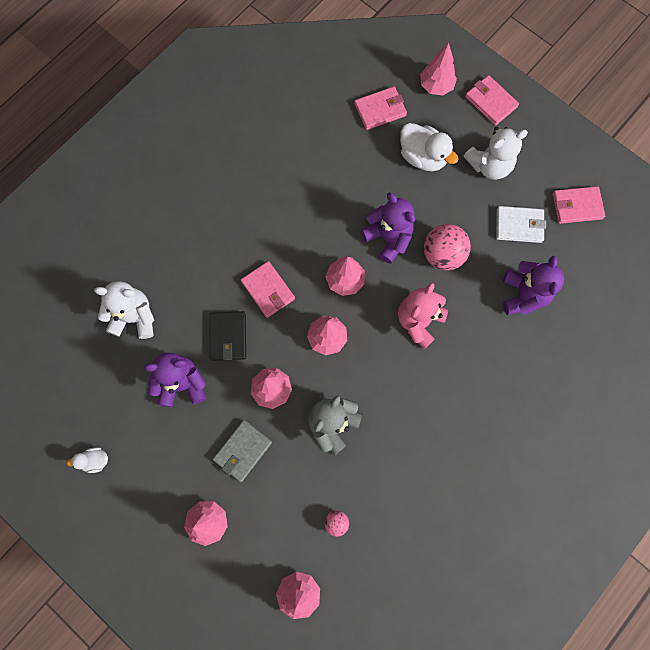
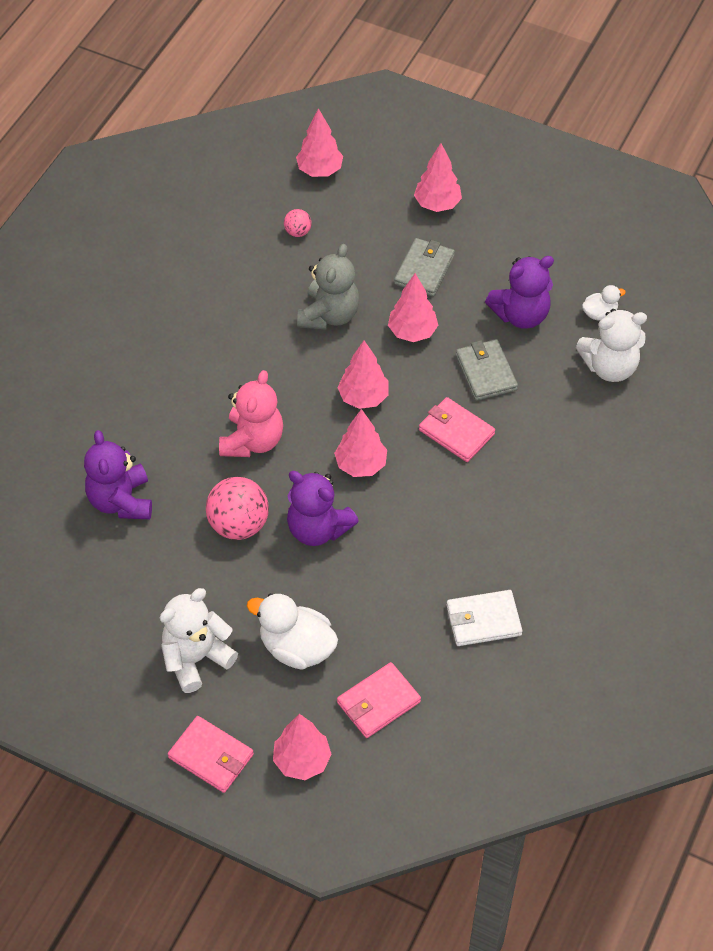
camera: 165 degrees right, 20 degrees down
white duck [66,447,108,473] -> white duck moved to [582,285,626,321]
black wallet [210,311,246,361] -> grey wallet [456,339,518,401]
white wallet [496,206,546,243] -> white wallet moved to [447,590,522,646]
pink wallet [552,186,605,224] -> none

